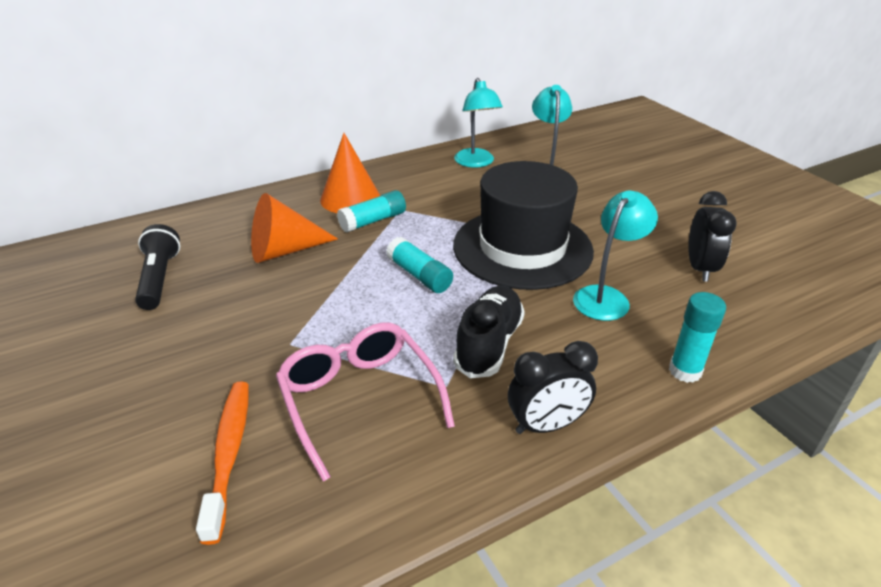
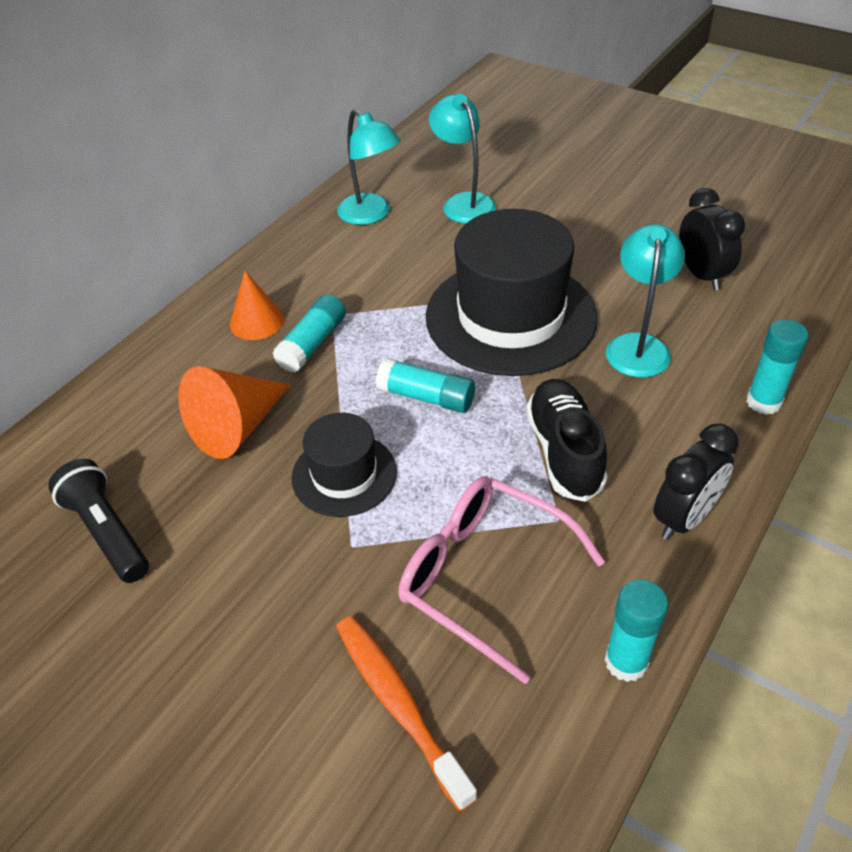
camera: 25 degrees left, 10 degrees up
orange cone [320,133,380,213] -> orange cone [230,271,284,340], size x0.67
none -> black hat [291,413,397,517]
none -> turquoise glue stick [605,579,668,682]

